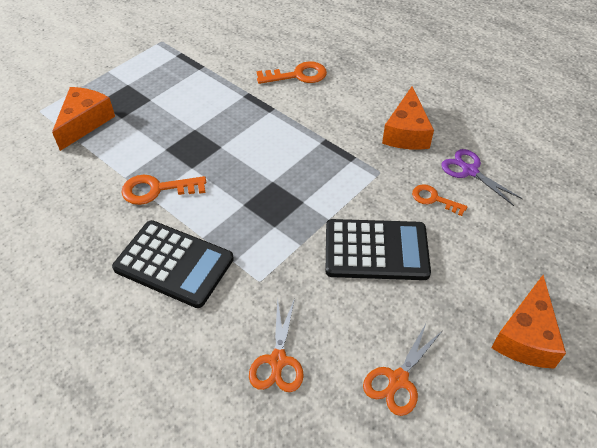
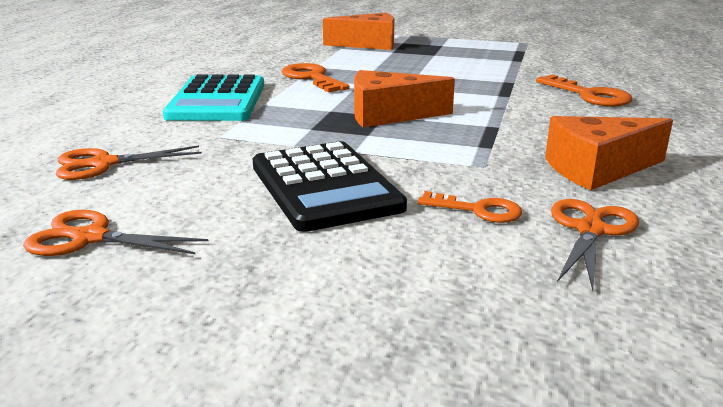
camera: 65 degrees right, 25 degrees down
black calculator [112,220,234,308] -> turquoise calculator [163,74,264,121]
orange key [412,184,467,216] -> orange key turned 105 degrees clockwise [418,191,522,223]
purple scissors [441,149,523,206] -> orange scissors [551,199,639,291]
orange cheese [491,275,566,369] -> orange cheese moved to [354,70,455,128]

